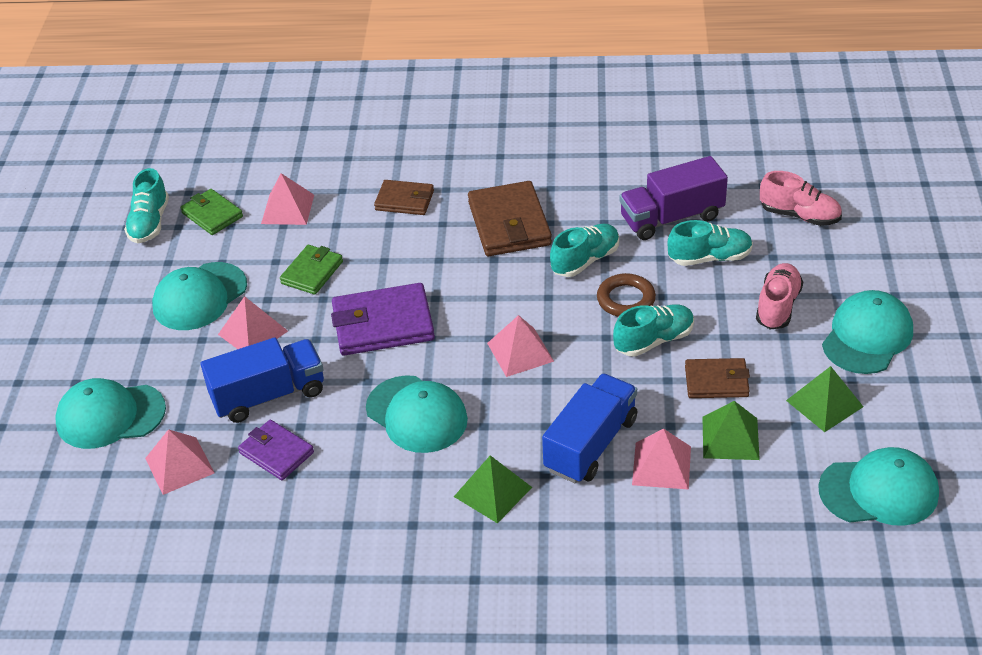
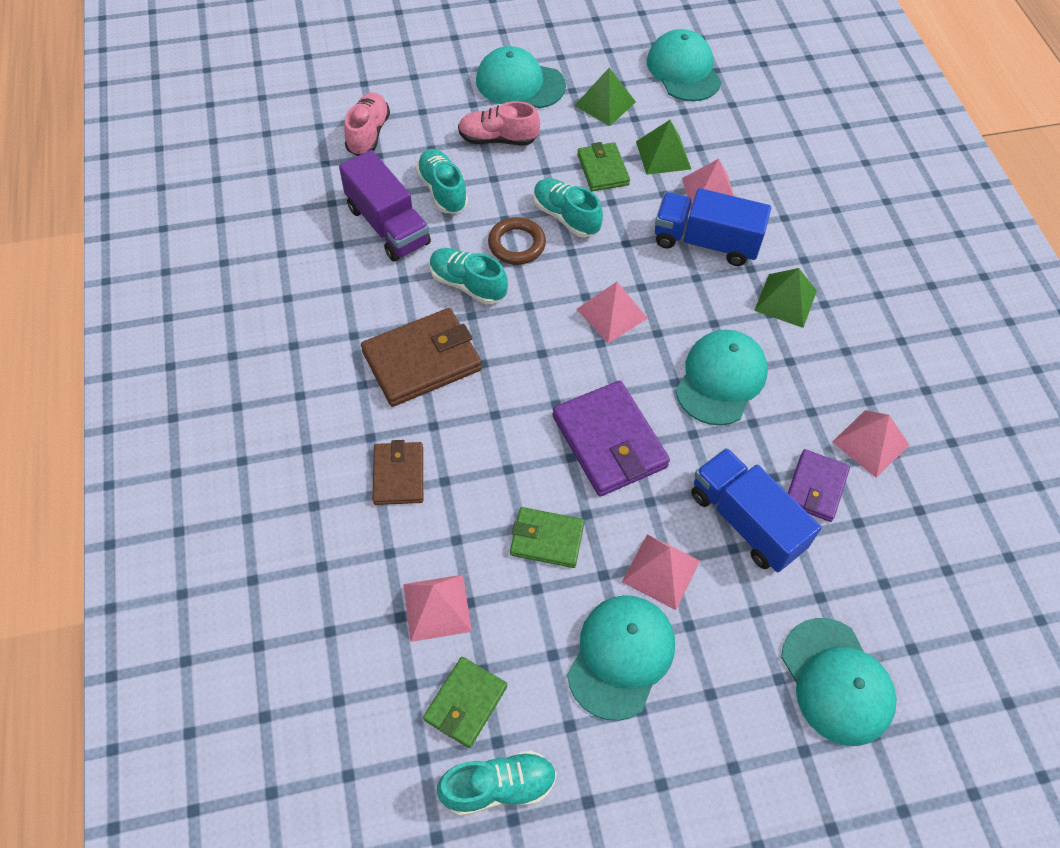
camera: 110 degrees left, 15 degrees up
pink pyramid [145,429,215,495] -> pink pyramid moved to [832,410,909,478]
turquoise cap [152,262,247,330] -> turquoise cap turned 90 degrees counterclockwise [567,595,675,721]
brown wallet [685,358,750,398] -> green wallet [577,142,630,192]

